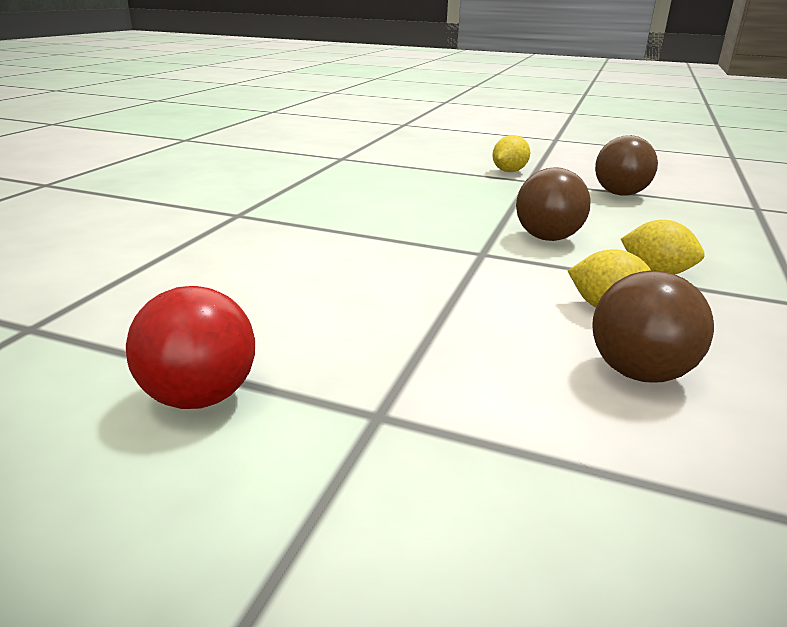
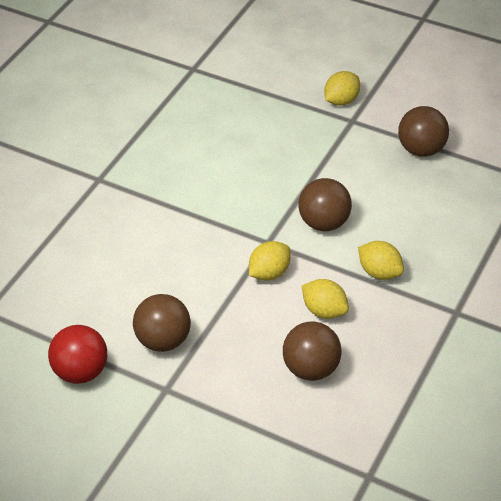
camera: 10 degrees right, 20 degrees up
none -> brown ball [133,294,191,352]
none -> yellow lemon [249,241,290,280]

